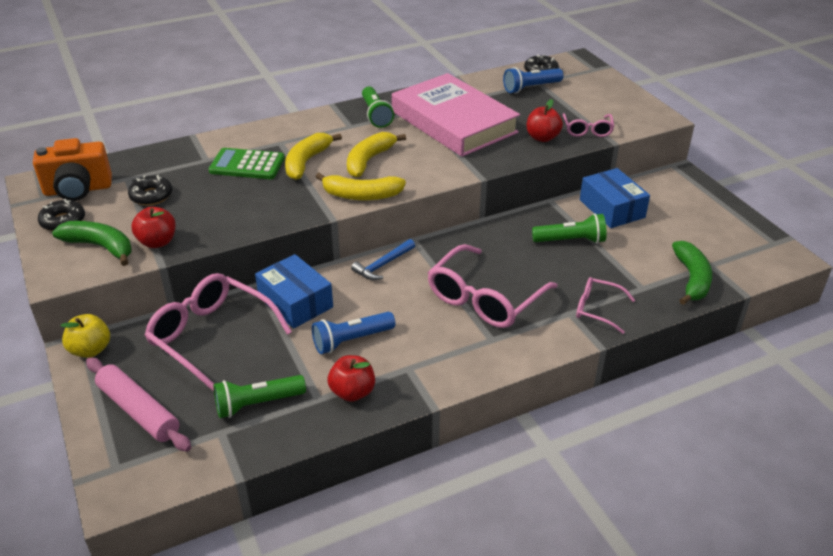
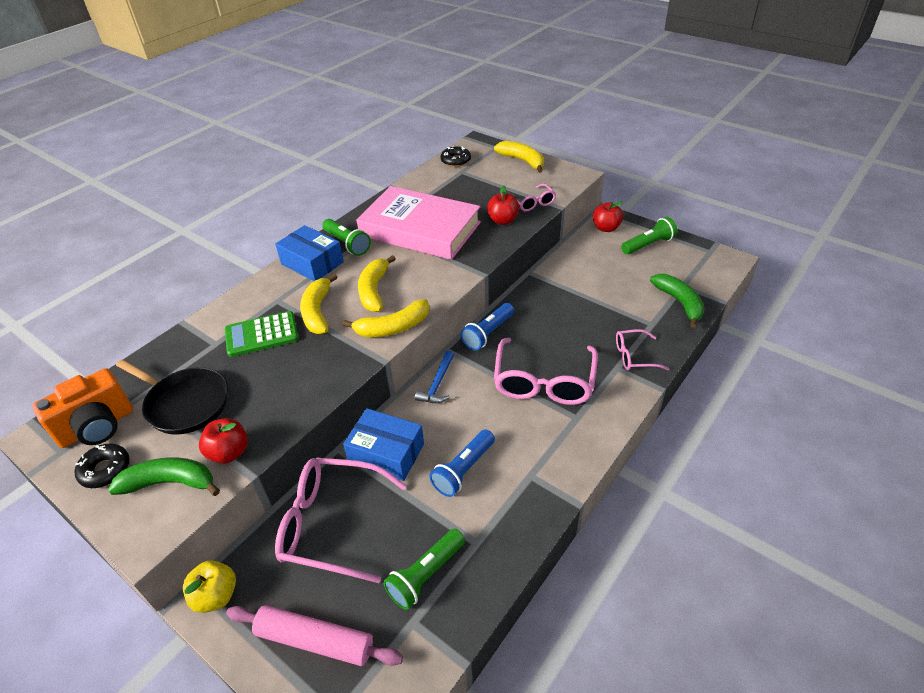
camera: 25 degrees left, 5 degrees up
black donut [128,175,172,206] -> black pan [116,359,228,435]
red apple [328,355,375,402] -> red apple moved to [593,201,623,232]
blue flashlight [503,67,563,93] -> blue flashlight moved to [461,303,514,351]
green flashlight [532,213,607,243] -> green flashlight moved to [621,217,678,254]
blue box [580,168,650,228] -> blue box moved to [275,225,344,281]
none -> yellow banana [494,141,544,173]

